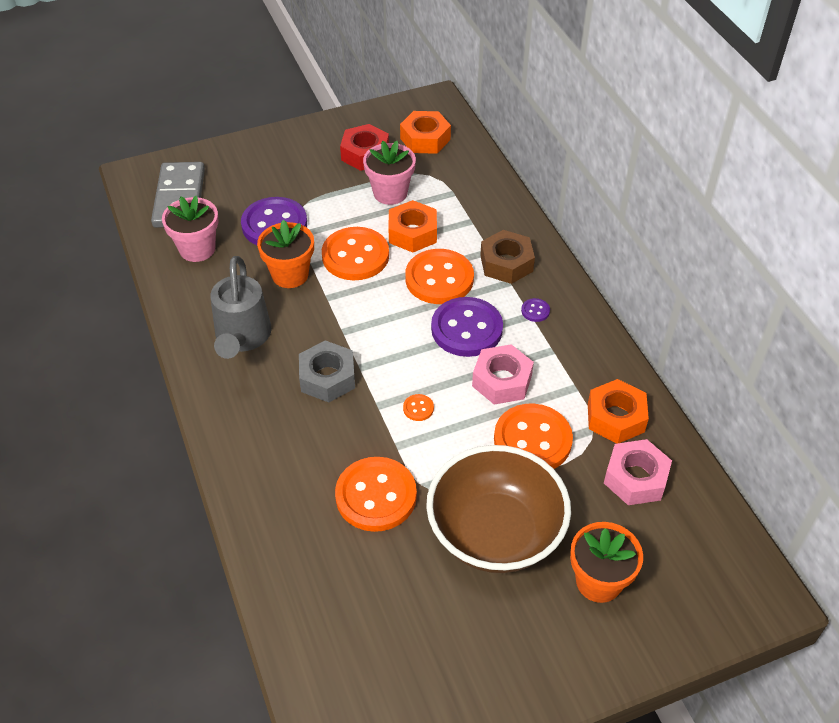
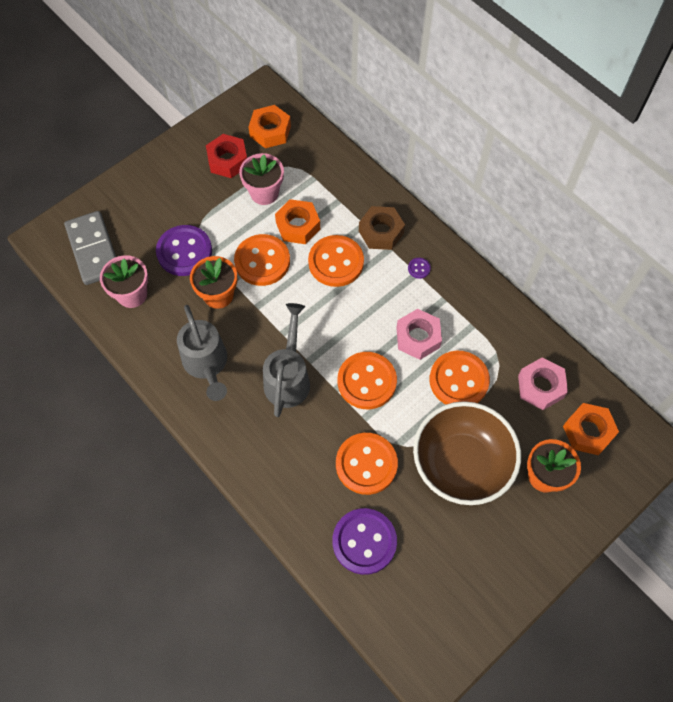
camera: 20 degrees left, 15 degrees up
grey nut [299,340,355,403] -> grey watering can [263,303,310,417]
orange button [403,394,434,421] -> orange button [338,352,397,409], size x2.47
purple button [431,297,503,357] -> purple button moved to [333,508,397,575]
orange nut [588,379,649,443] -> orange nut moved to [563,403,619,455]

